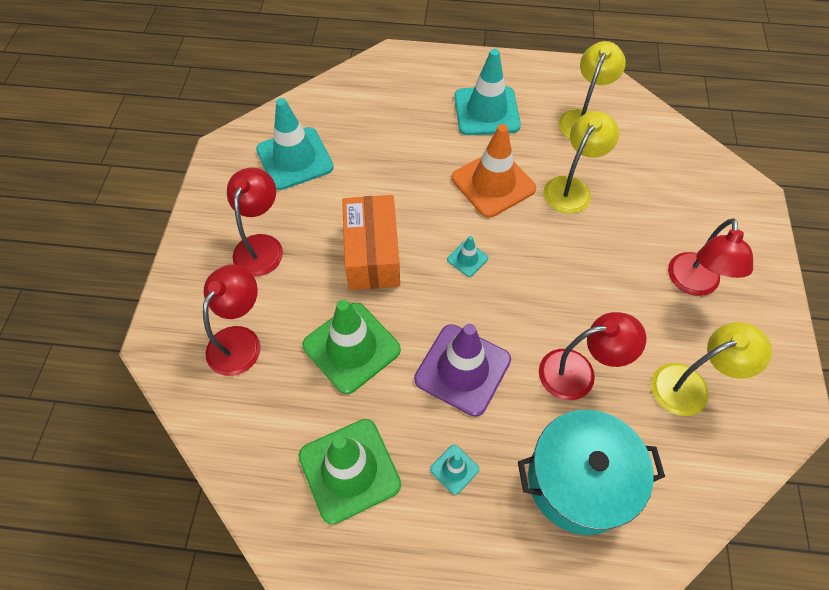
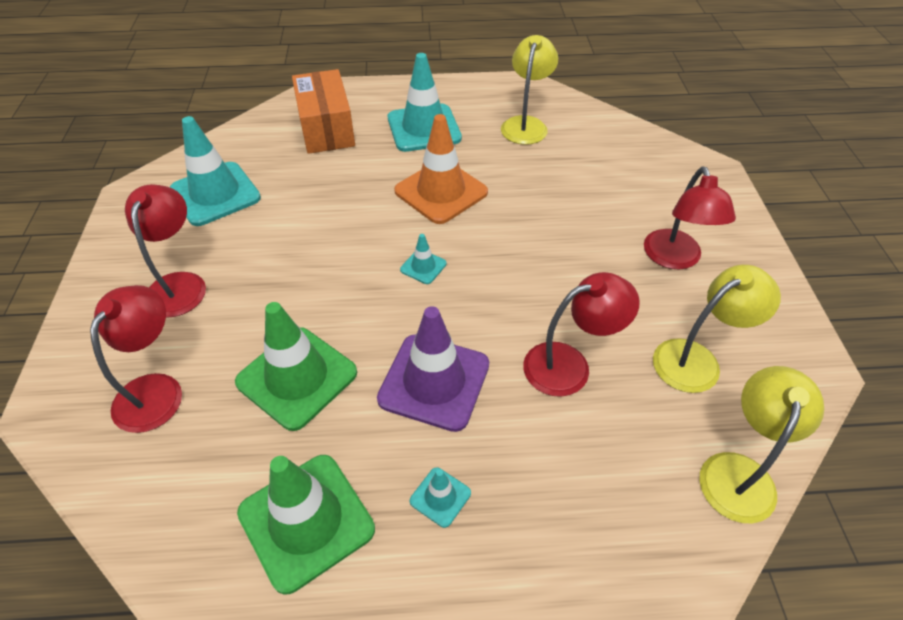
camera: 10 degrees left, 10 degrees down
orange box [342,195,400,290] -> orange box moved to [292,69,355,154]
turquoise pot [518,410,665,535] -> none
yellow lamp [544,111,619,214] -> yellow lamp moved to [699,366,824,524]

